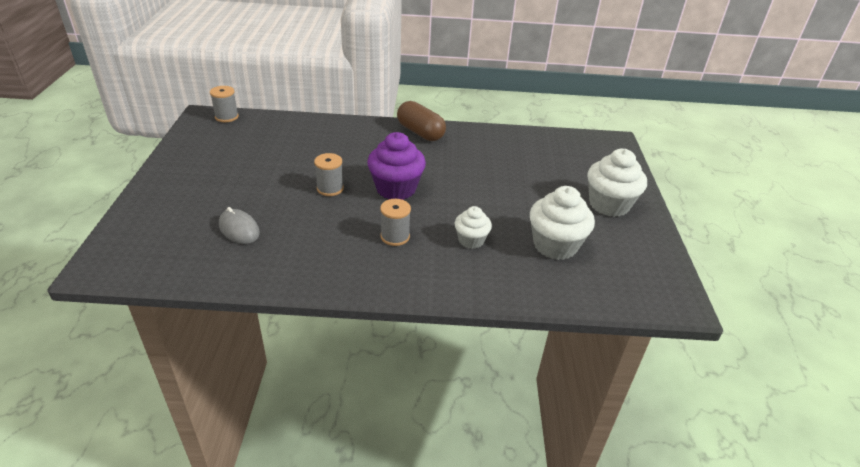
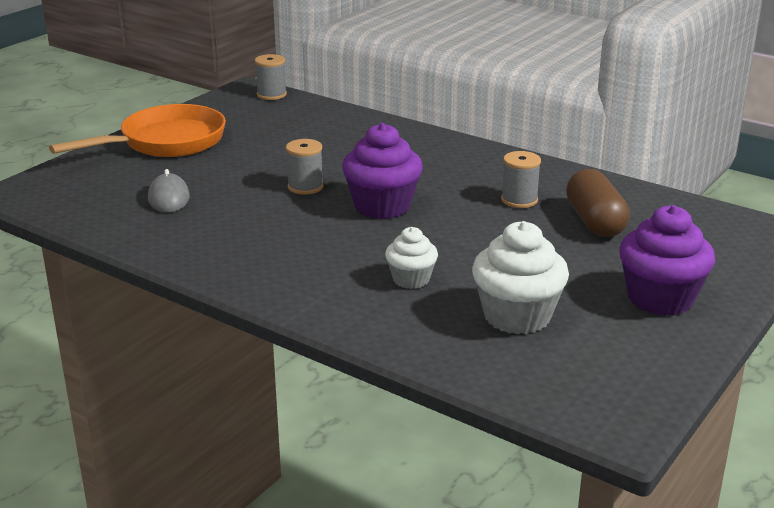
camera: 35 degrees right, 10 degrees down
grey spool [380,199,411,246] -> grey spool moved to [501,151,541,208]
brown capsule [397,101,446,141] -> brown capsule moved to [566,169,630,237]
white cupcake [587,149,647,217] -> purple cupcake [619,205,715,316]
none -> orange pan [49,104,226,157]

